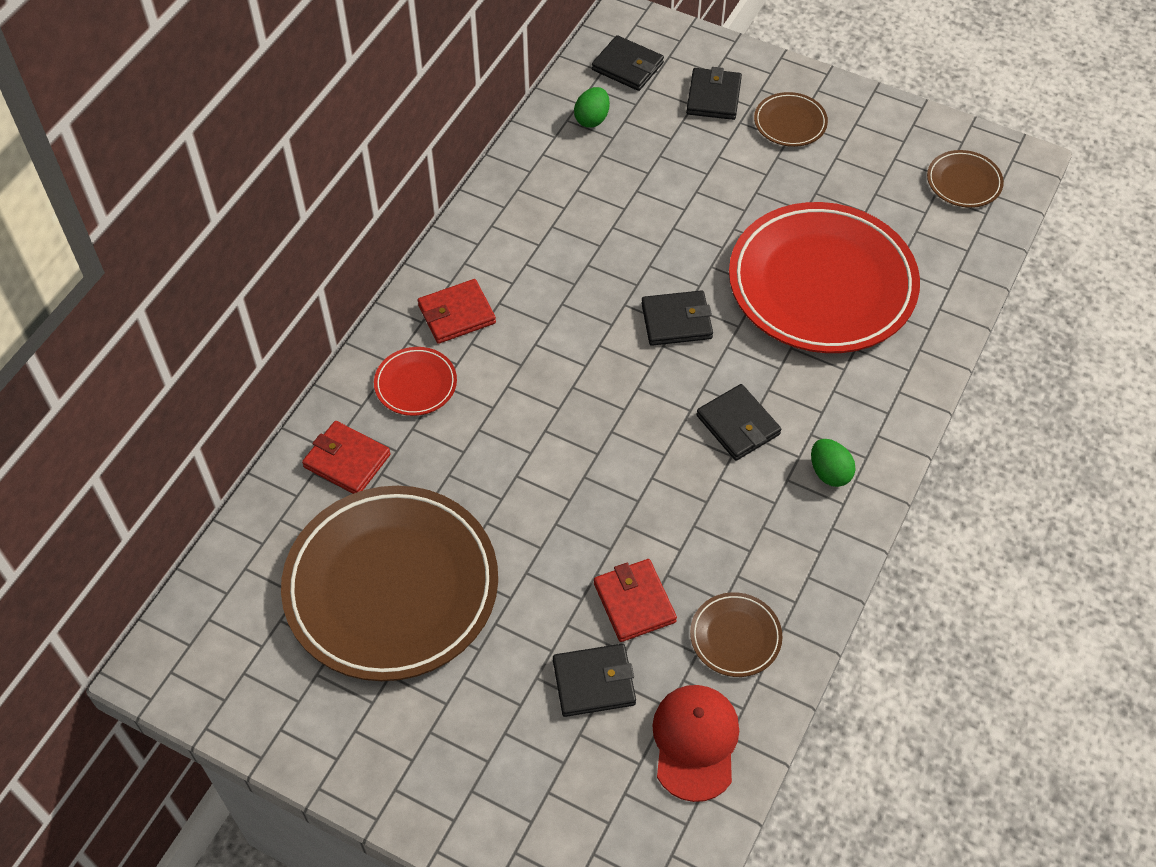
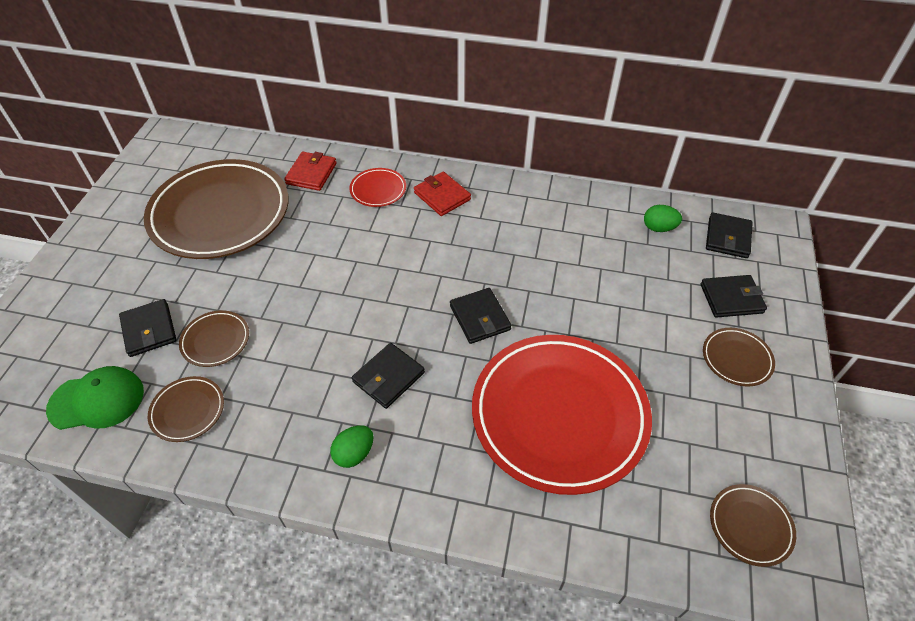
camera: 75 degrees right, 5 degrees down
red wallet [594,559,677,642] -> brown plate [179,310,249,367]
red cap [652,685,739,802] -> green cap [46,366,144,430]

